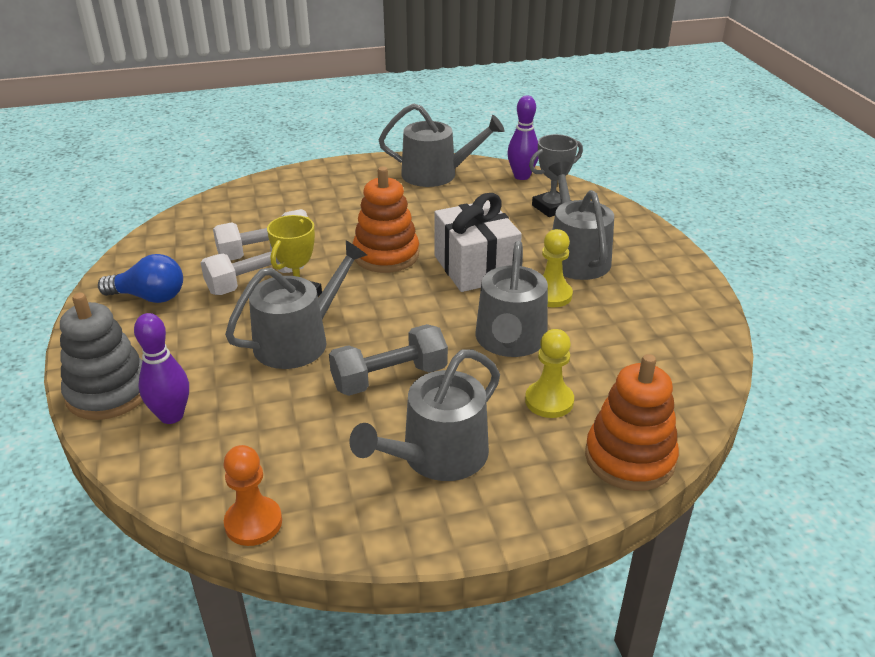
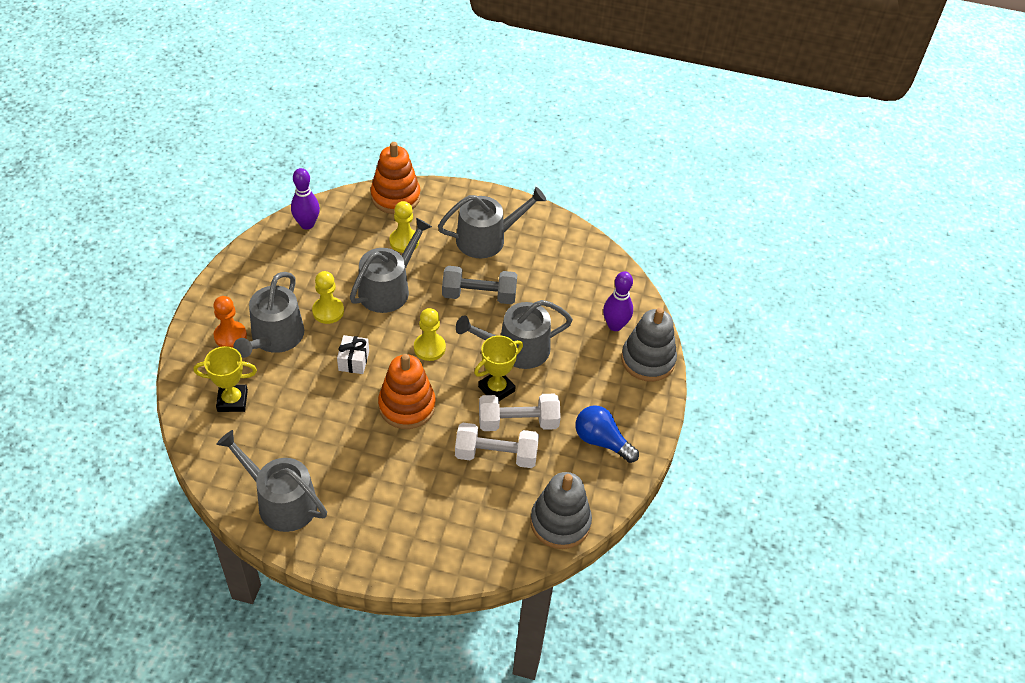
camera: 155 degrees left, 15 degrees up
orange pawn [223,445,282,546] -> orange pawn moved to [213,296,247,348]
white gift [434,193,522,292] -> white gift [337,335,369,374], size x0.50
purple bowling pin [507,96,539,180] -> purple bowling pin moved to [291,168,320,230]
grey trophy [529,134,583,217] -> yellow trophy [194,346,257,412]
none -> yellow pawn [414,308,446,361]
none -> grey stacking toy [530,472,592,549]

